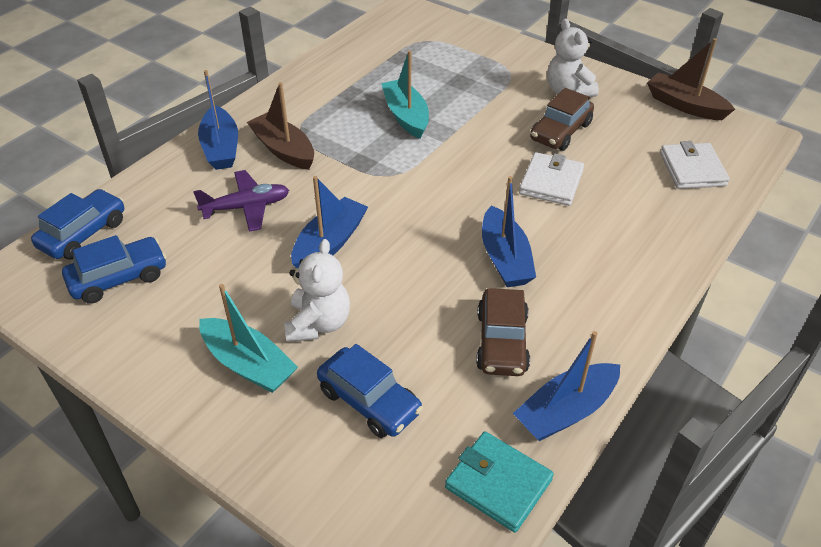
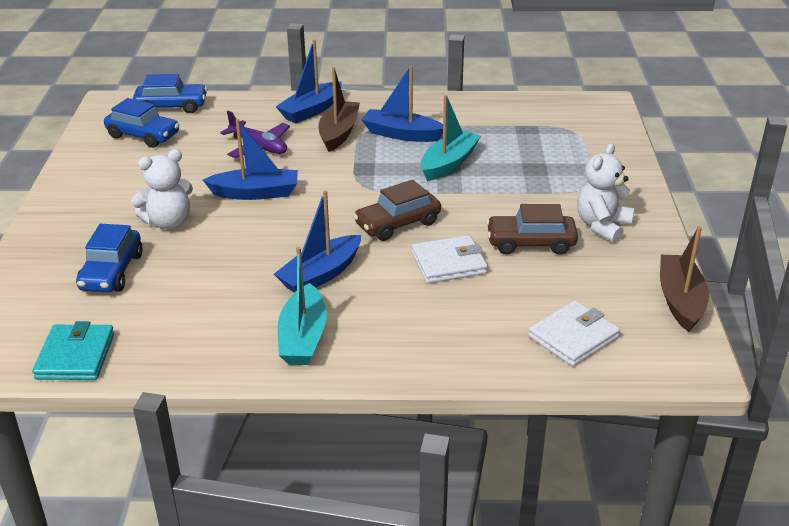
camera: 55 degrees right, 10 degrees down
turquoise boat [199,284,298,393] -> turquoise boat moved to [278,247,327,365]
brown car [476,288,530,376] -> brown car moved to [353,180,441,241]
blue boat [513,331,620,441] -> blue boat moved to [361,66,443,142]

